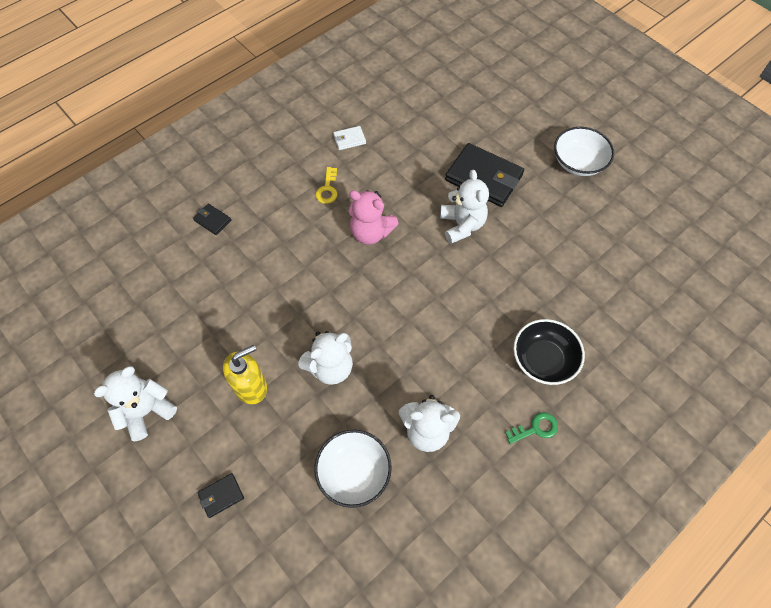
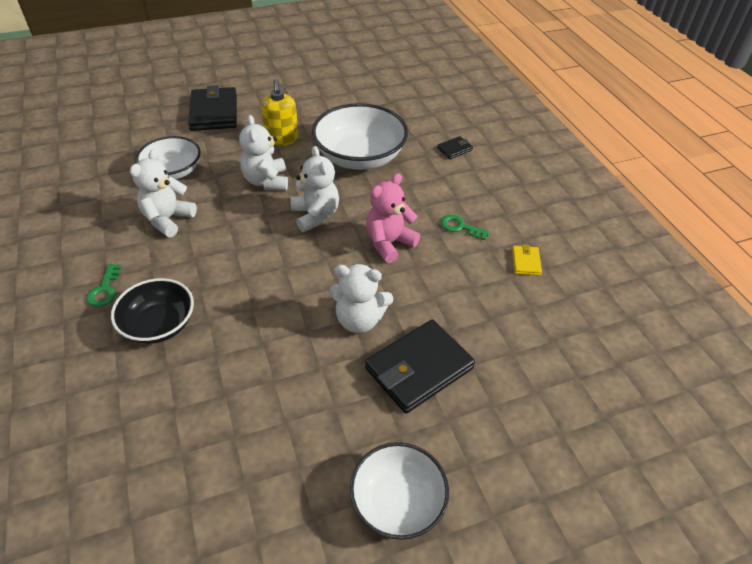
camera: 110 degrees right, 15 degrees down
white teddy bear [94,366,177,441] -> white teddy bear moved to [291,146,339,232]
black wallet [197,473,244,518] -> black wallet [188,85,237,131], size x2.18
yellow key [316,167,338,204] -> green key [440,215,490,240]
white wallet [333,126,366,150] -> yellow wallet [512,245,542,276]
none -> white bowl [312,103,408,170]

